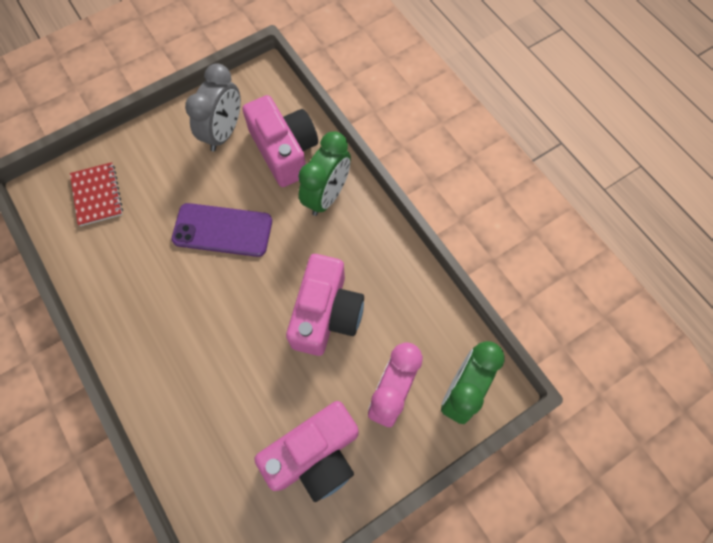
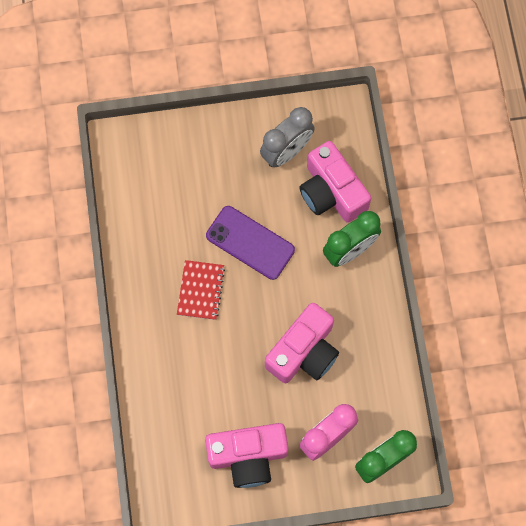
camera: 25 degrees right, 5 degrees up
red notebook [70,162,123,226] -> red notebook moved to [177,260,225,320]
pink camera [243,95,318,187] -> pink camera turned 150 degrees clockwise [299,141,371,223]

